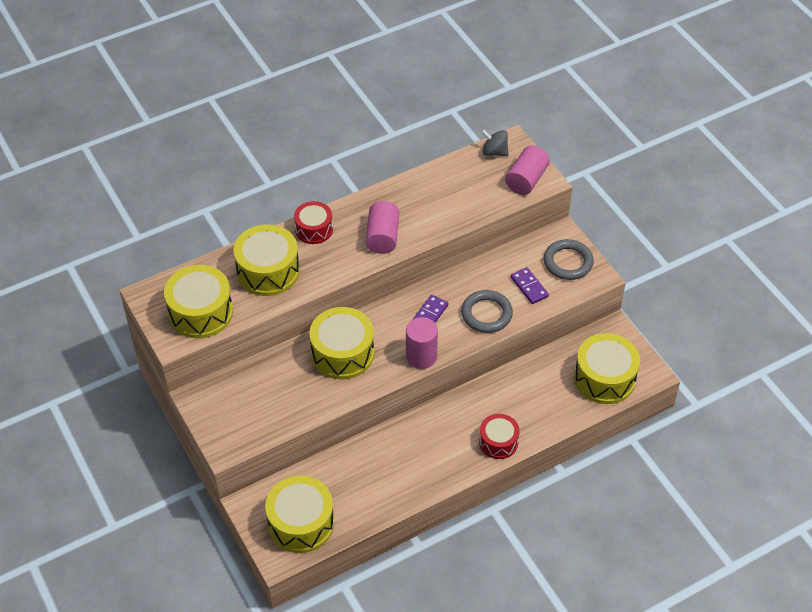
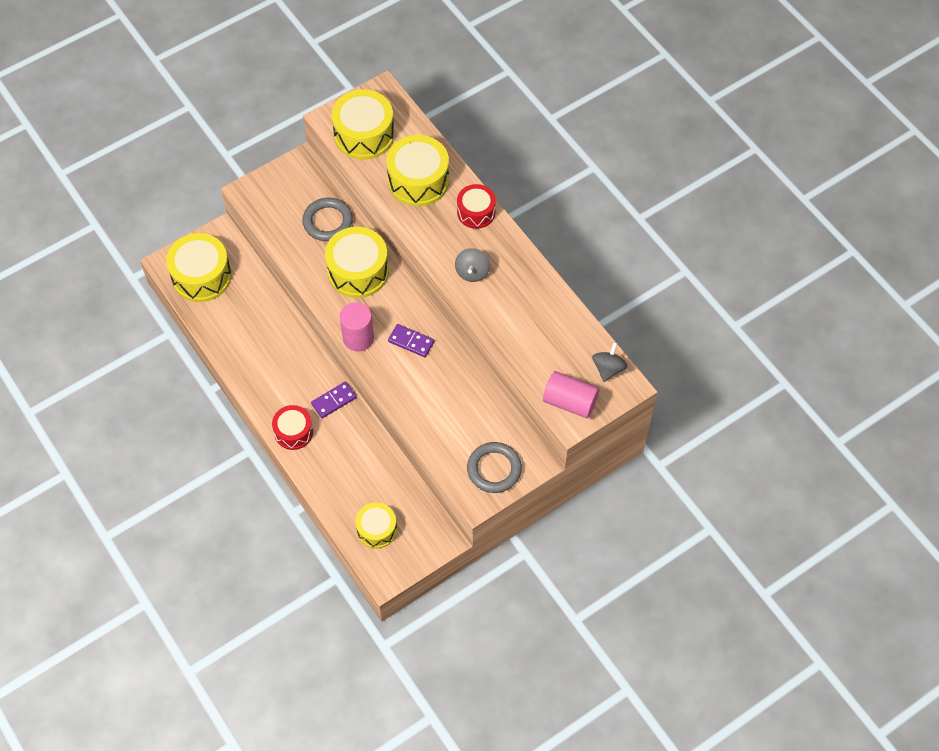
camera: 85 degrees right, 10 degrees up
pink cylinder [366,201,399,254] -> grey spinning top [455,248,490,282]
grey ring [461,290,513,333] -> grey ring moved to [302,198,353,241]
purple domino [510,267,549,304] -> purple domino moved to [311,381,357,418]
yellow drum [574,333,640,404] -> yellow drum [355,502,397,549], size x0.62

